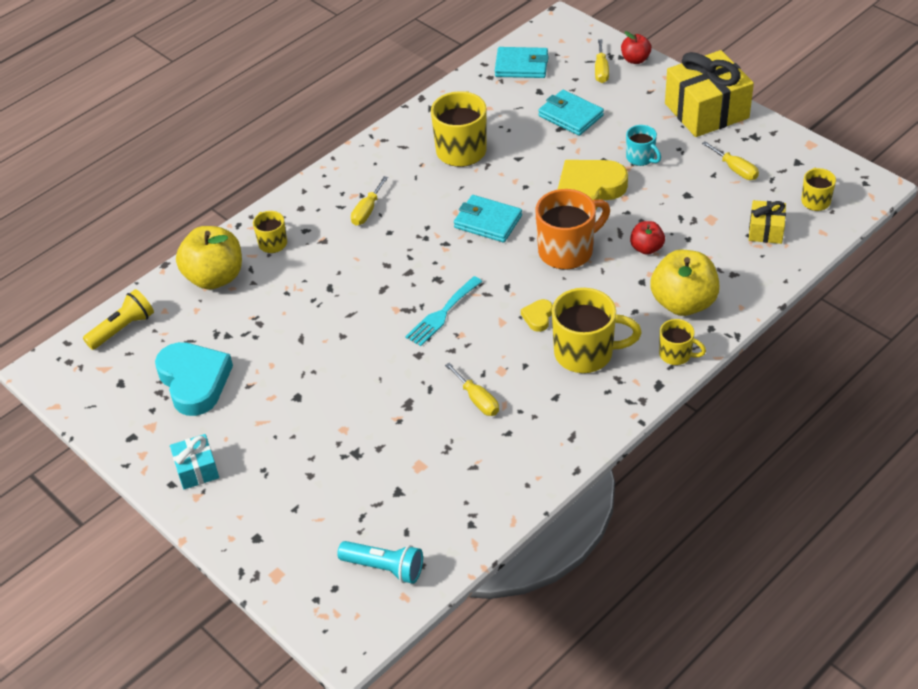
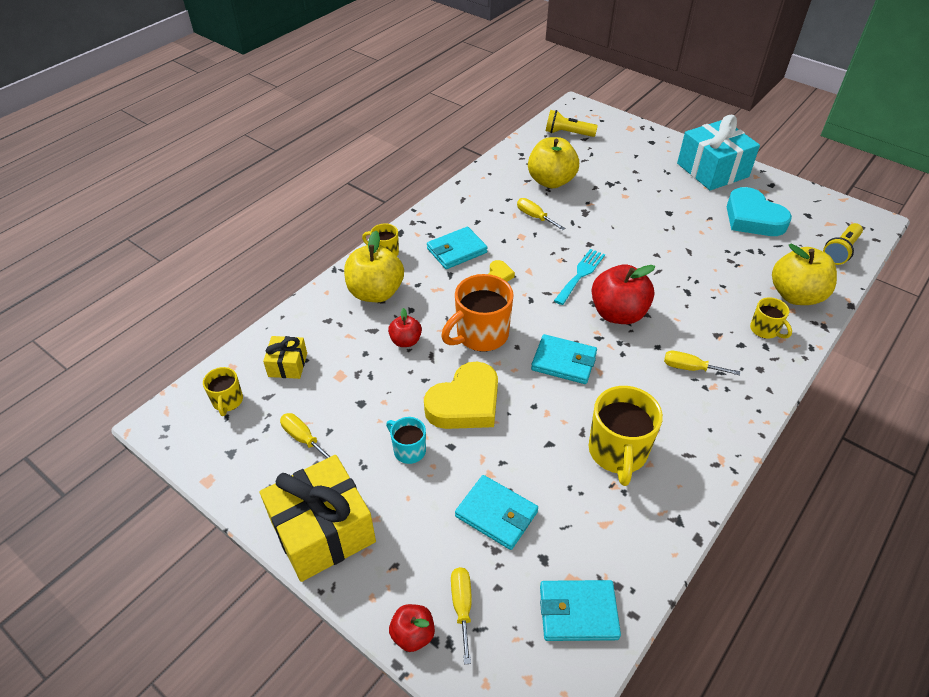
camera: 170 degrees right, 0 degrees up
turquoise gift [170,434,219,489] -> turquoise gift [677,115,760,190], size x2.00
turquoise flashlight [337,541,423,584] -> yellow flashlight [546,110,598,137]
yellow screwdriver [351,176,388,226] -> yellow screwdriver turned 90 degrees counterclockwise [664,351,740,375]
yellow mug [552,288,642,373] -> turquoise wallet [427,227,488,269]
none -> yellow apple [528,137,579,188]
none -> red apple [592,265,655,324]

